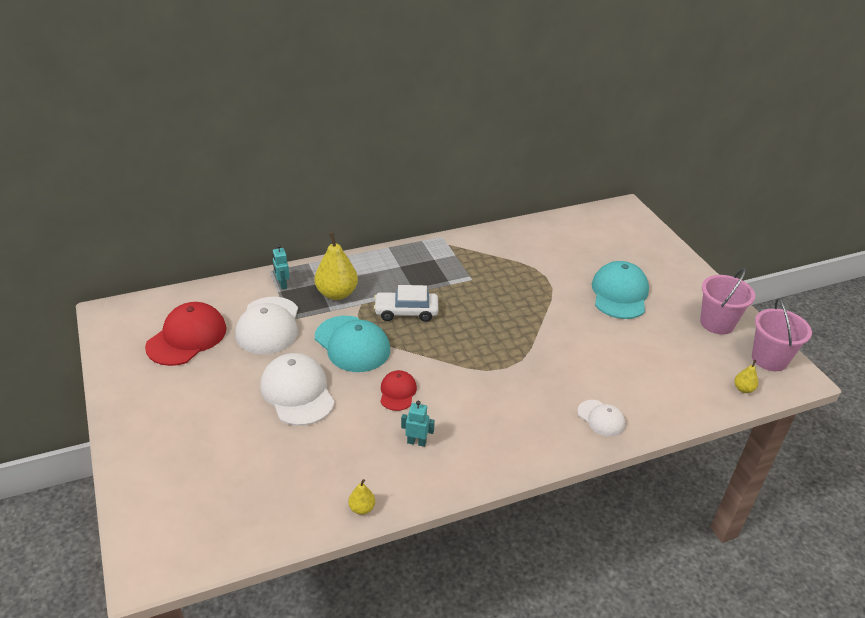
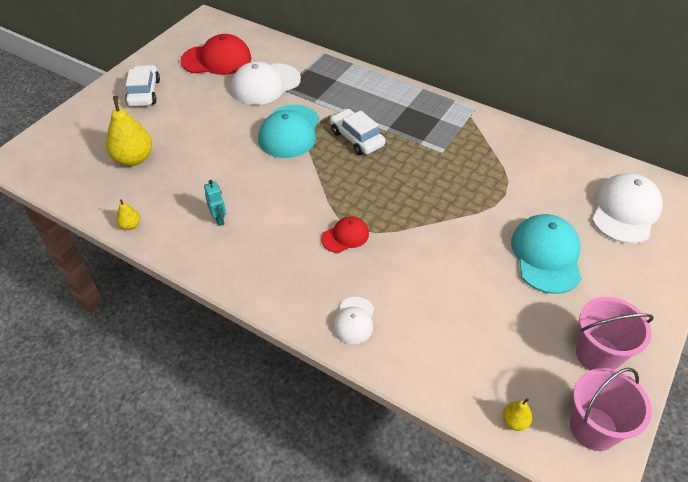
camera: 55 degrees right, 10 degrees up
white cap [260,353,335,426] -> white cap moved to [592,173,663,244]
turquoise robot [273,245,290,289] -> none
yellow pear [314,232,358,300] -> yellow pear moved to [106,96,152,166]
red cap [380,370,417,411] -> red cap moved to [321,216,369,253]
turquoise cap [592,261,649,319] -> turquoise cap turned 60 degrees counterclockwise [511,214,581,294]
none -> white car [125,65,160,106]

